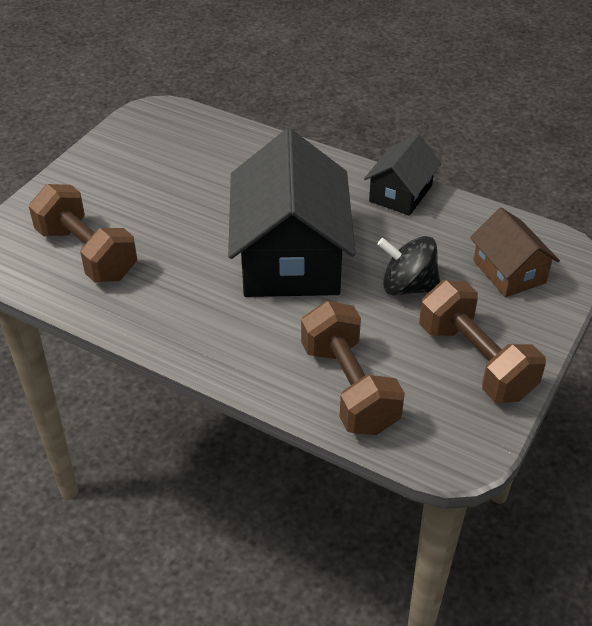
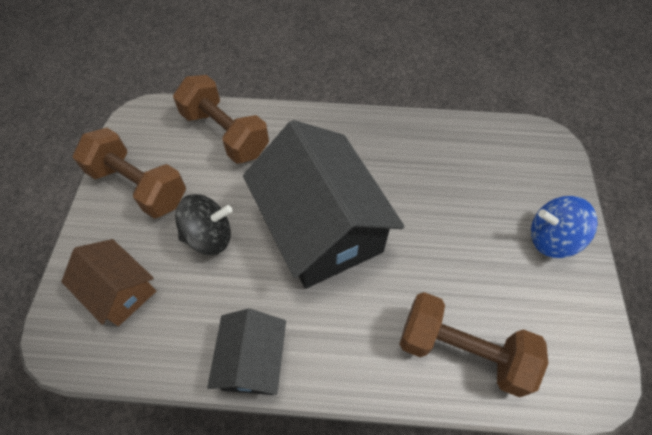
camera: 155 degrees right, 15 degrees up
brown dumbbell [29,184,137,282] -> brown dumbbell moved to [400,292,548,397]
none -> blue spinning top [531,196,598,258]

